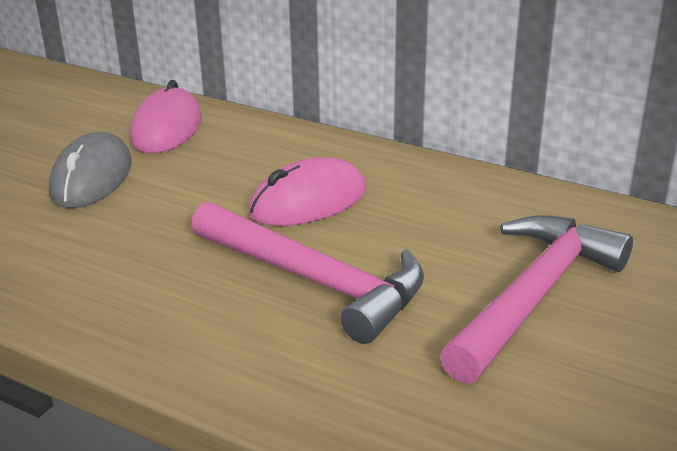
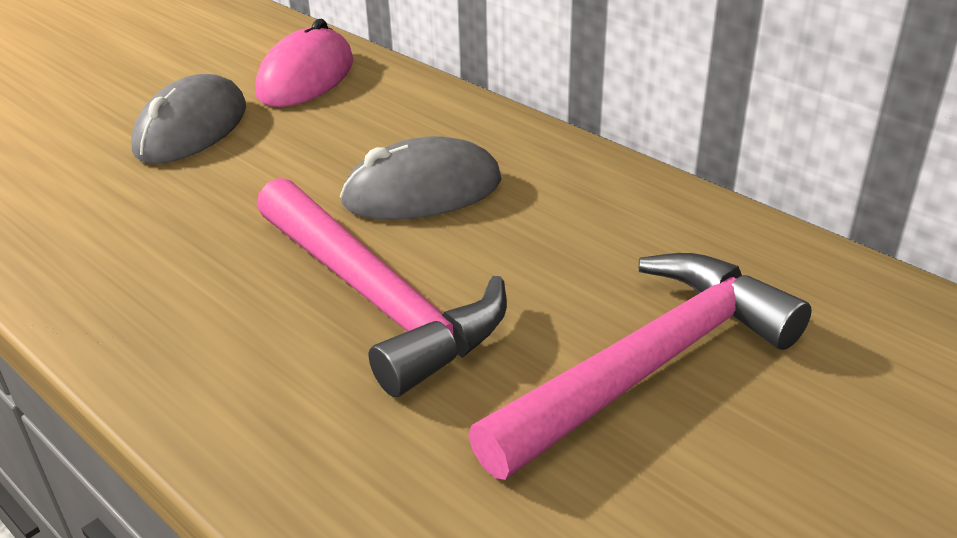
camera: 15 degrees right, 5 degrees up
pink mouse [249,157,366,226] -> grey mouse [340,136,501,220]

